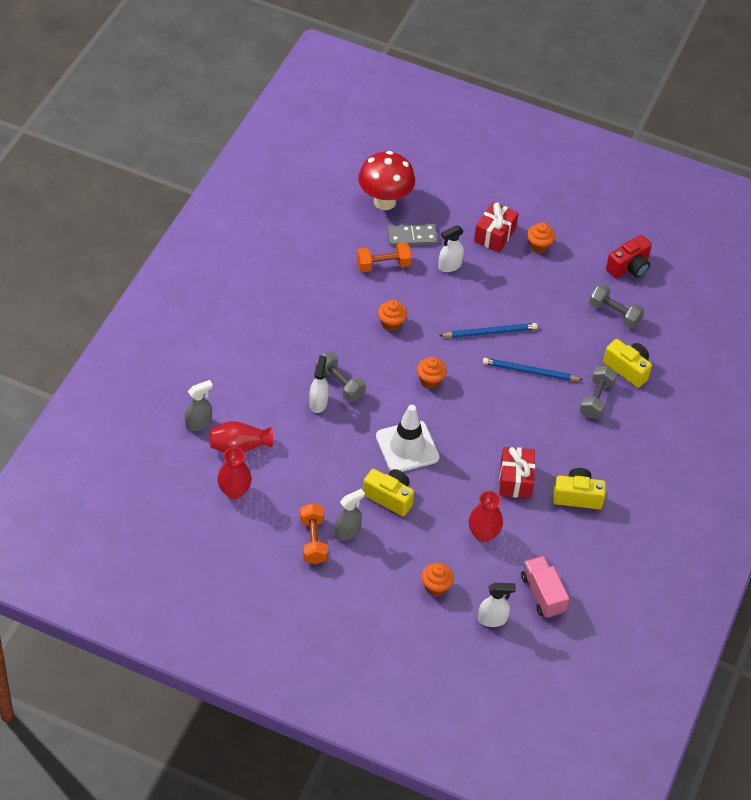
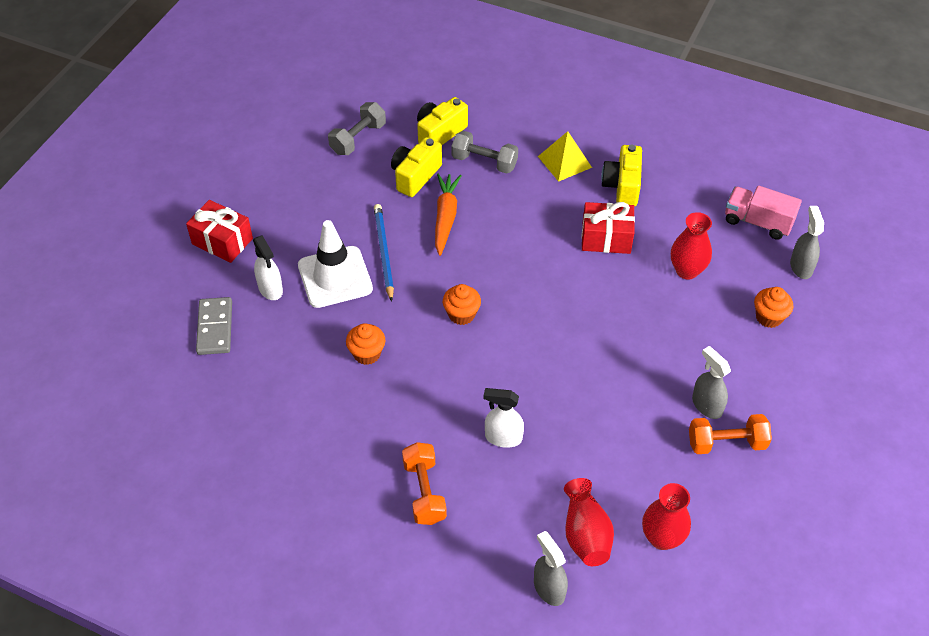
camera: 85 degrees left, 0 degrees up
grey dumbbell [315,352,366,402] -> none
orange dumbbell [357,242,412,272] -> orange dumbbell moved to [402,442,447,525]
red mushroom [358,151,415,210] -> none
yellow camera [363,469,414,516] -> yellow camera moved to [391,137,442,197]
white traffic cone [376,405,440,472] -> white traffic cone moved to [298,220,373,308]
white spray bottle [478,583,516,627] -> grey spray bottle [790,206,824,279]
blue pencil [483,358,583,381] -> orange carrot [435,174,462,256]
pink truck [521,556,569,618] -> pink truck turned 45 degrees clockwise [725,186,802,240]
orange cupcake [527,222,555,253] -> none
red camera [606,235,652,278] -> none
none -> yellow pyramid [538,131,592,182]

